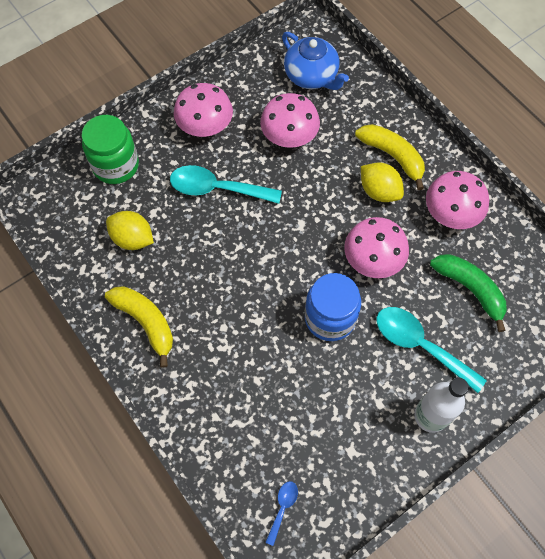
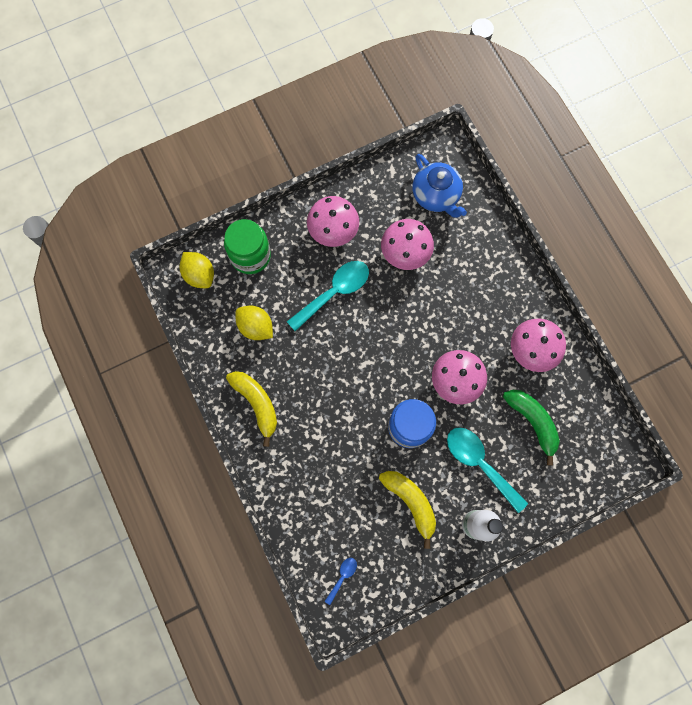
camera: 10 degrees right, 10 degrees up
turquoise spoon [170,165,282,204] -> turquoise spoon turned 120 degrees clockwise [287,261,369,331]
yellow banana [355,124,425,190] -> yellow banana moved to [379,471,436,549]
yellow lemon [361,163,404,202] -> yellow lemon moved to [180,252,214,288]

